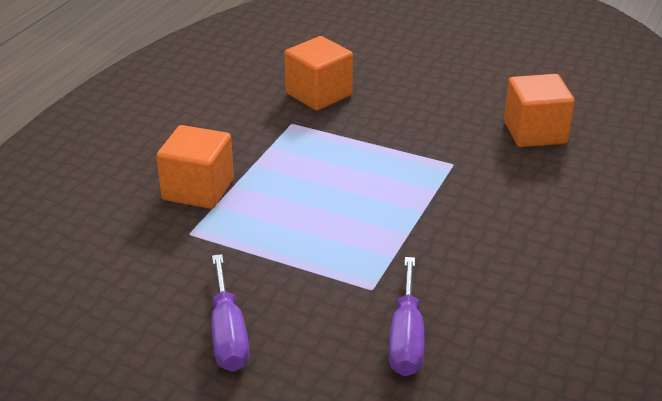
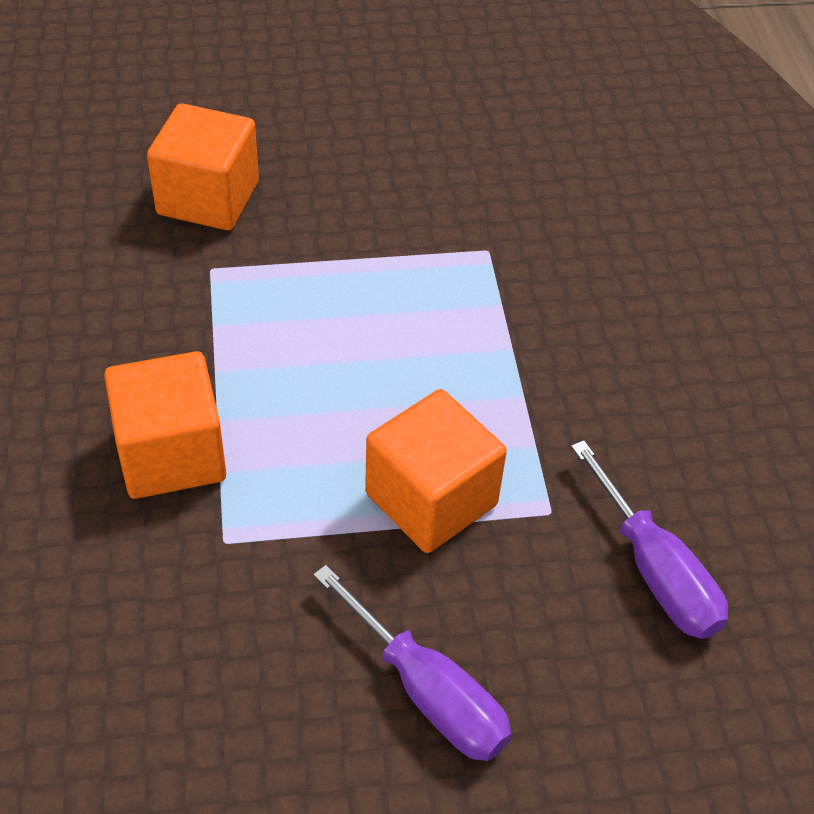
camera: 35 degrees left, 15 degrees up
orange cube [504,74,575,147] -> orange cube moved to [365,389,507,553]

